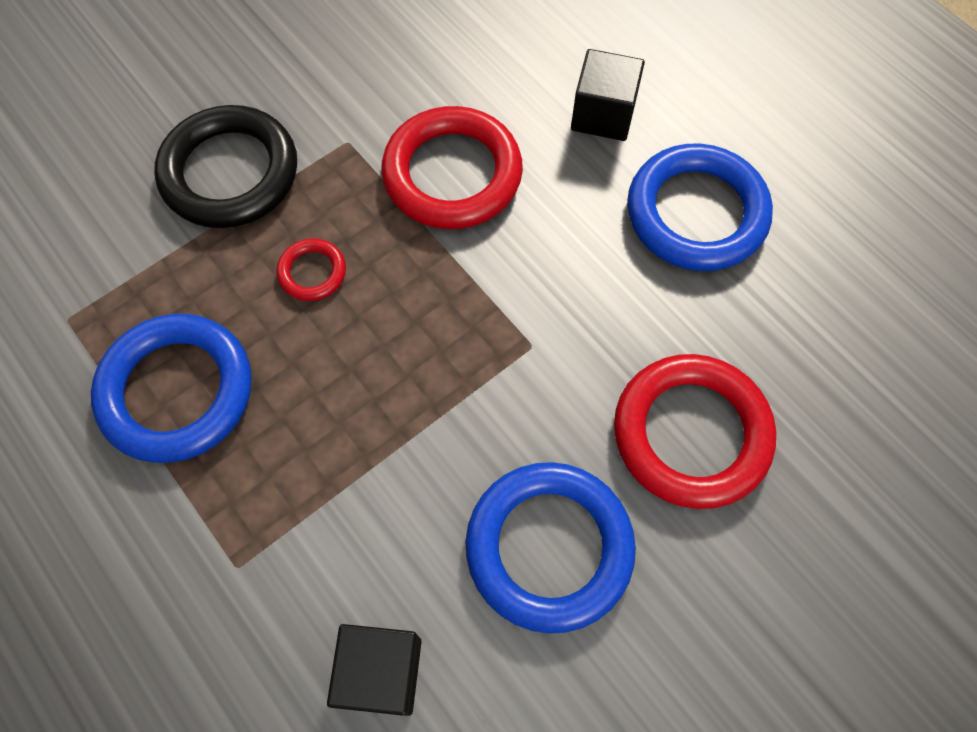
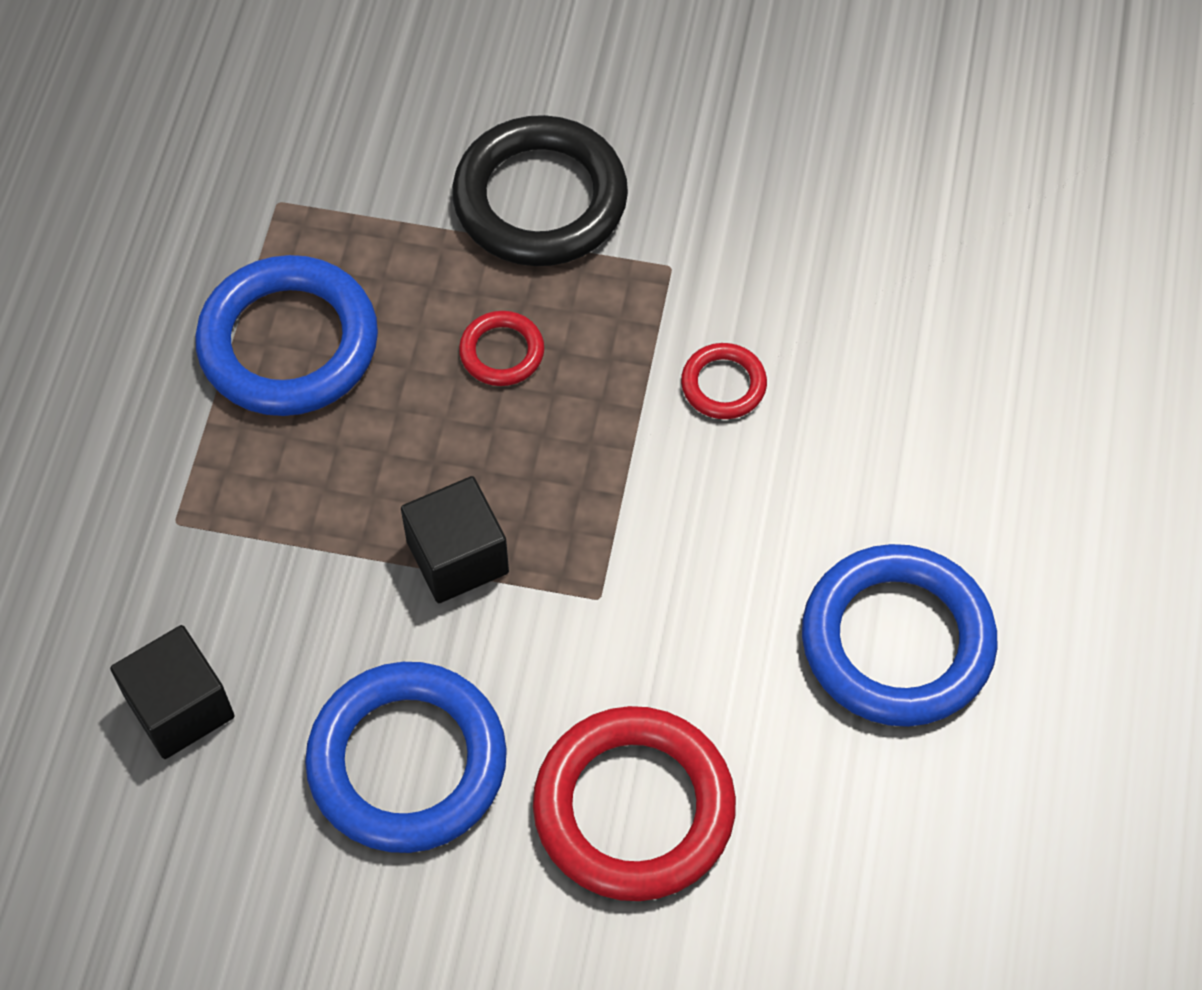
camera: 50 degrees right, 5 degrees down
red ring [381,106,523,229] -> red ring [681,343,767,419], size x0.47
black cube [571,49,645,141] -> black cube moved to [401,476,509,603]

